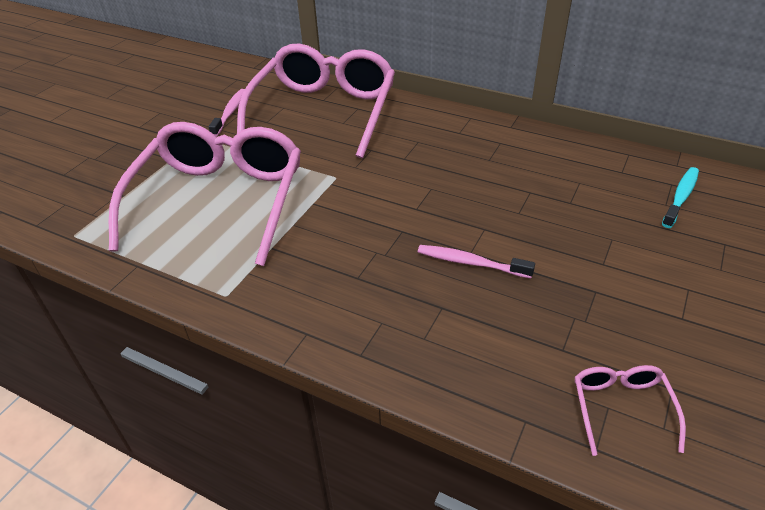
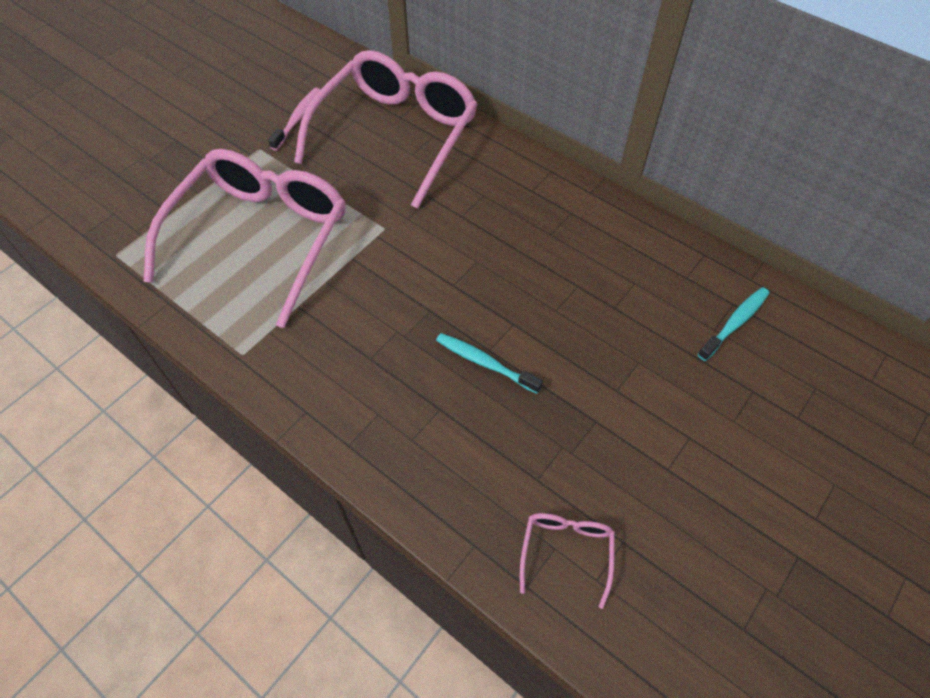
camera: 10 degrees right, 15 degrees up
pink toothbrush [418,245,535,278] -> turquoise toothbrush [436,333,543,394]

